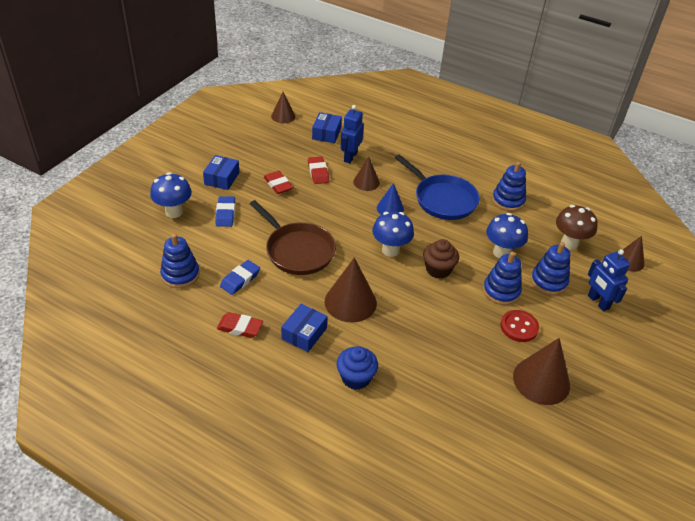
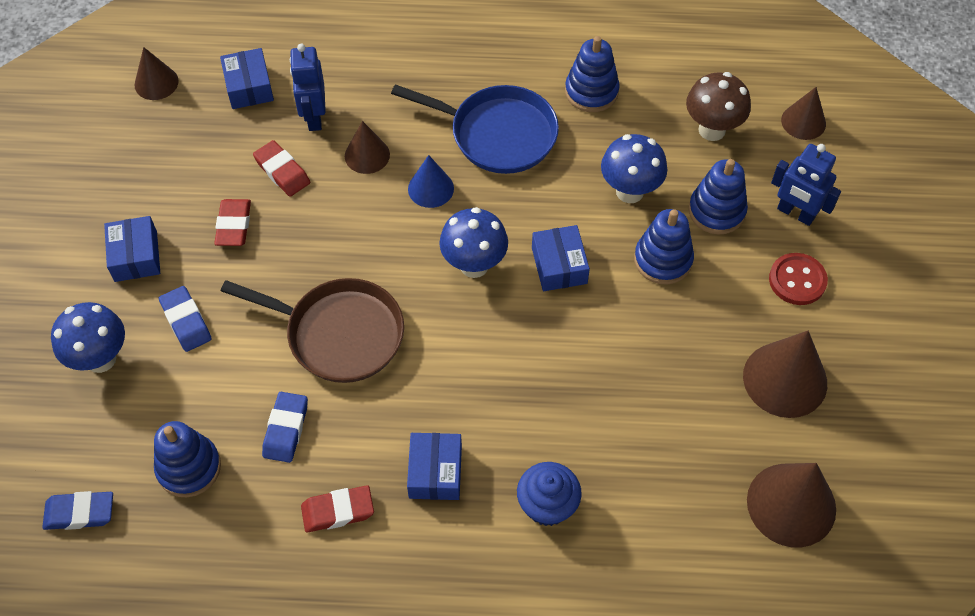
camera: 25 degrees left, 15 degrees up
red eraser [264,171,293,194] -> red eraser turned 60 degrees clockwise [214,199,251,246]
brown cone [325,258,377,323] -> brown cone moved to [747,463,836,547]
brown cupcake [423,239,459,279] -> blue box [532,225,590,291]
red button [500,310,539,342] -> red button moved to [769,253,828,305]
none -> blue eraser [42,491,113,530]

